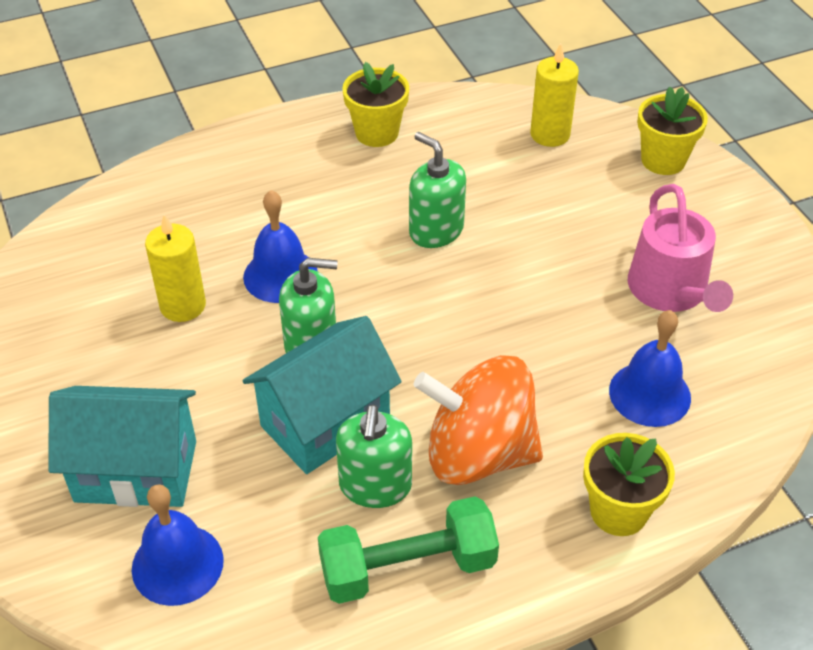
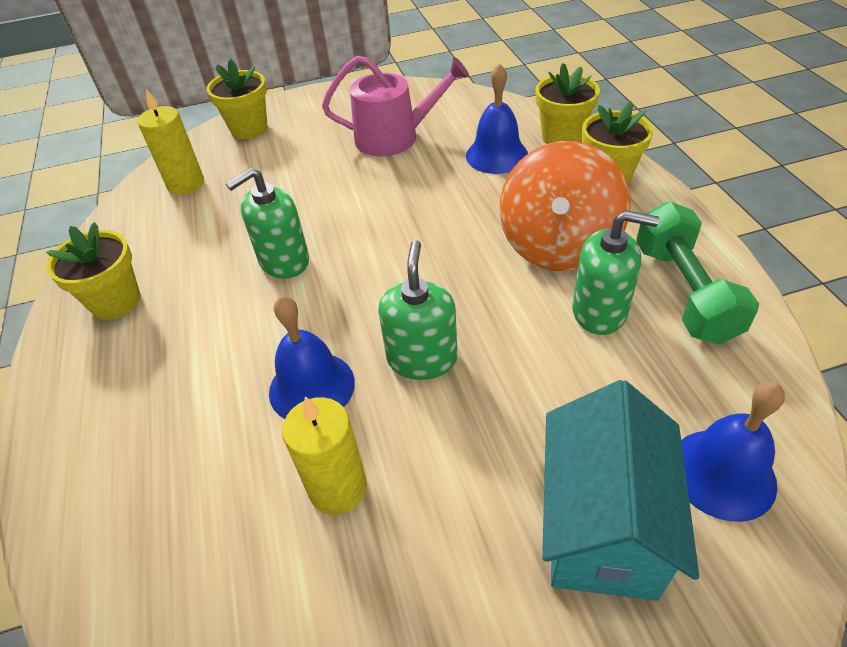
camera: 80 degrees left, 0 degrees up
turquoise house [242,316,402,474] -> none
none -> yellow flower pot [536,63,600,144]

